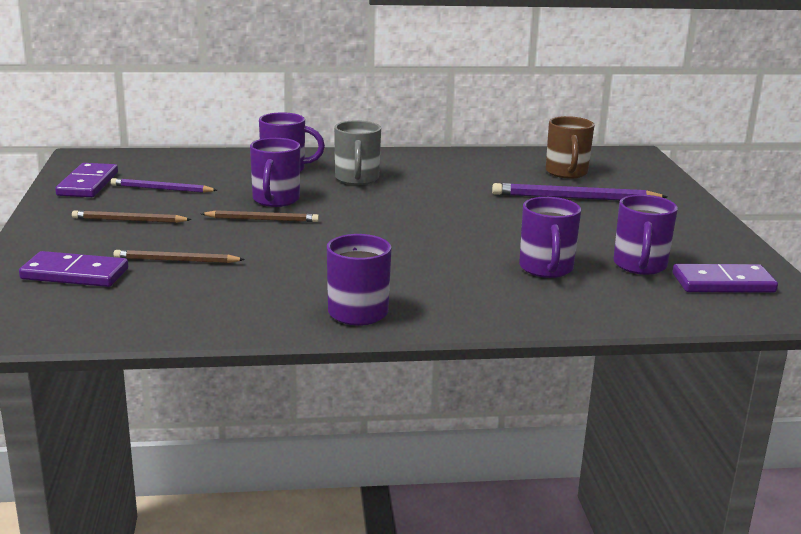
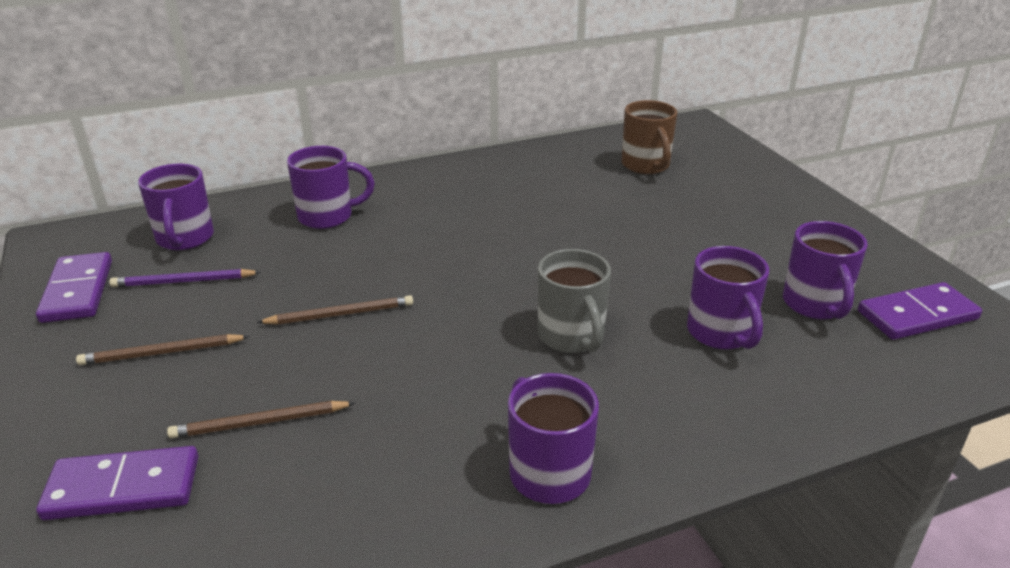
camera: 15 degrees left, 10 degrees up
purple mug [250,138,300,207] -> purple mug moved to [138,164,214,250]
grey mug [334,120,381,185] -> grey mug moved to [538,249,611,353]
purple pencil [492,183,668,200] -> none

